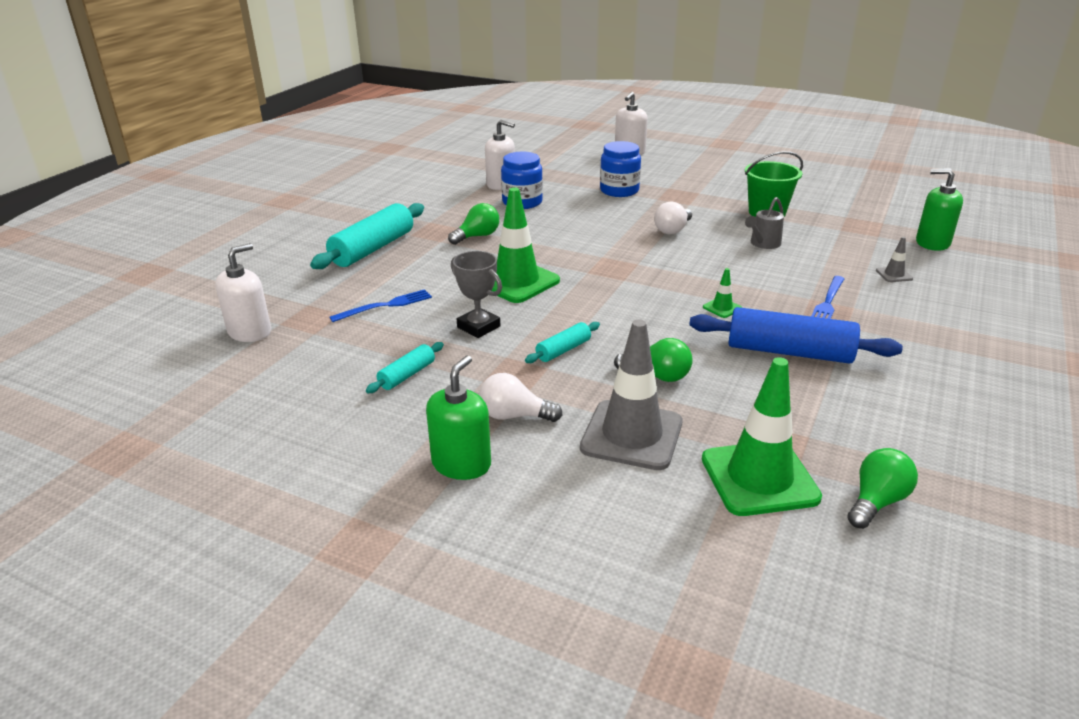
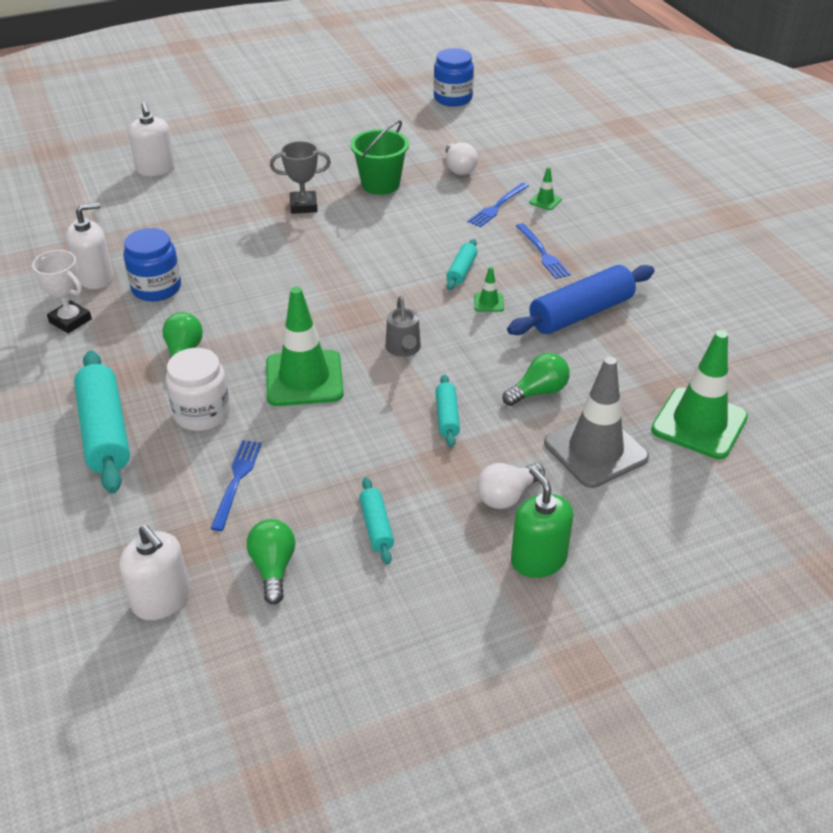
camera: 50 degrees left, 10 degrees up
white soap dispenser [215,243,271,342] -> white soap dispenser turned 150 degrees clockwise [119,525,190,620]
grey trophy [451,251,502,338] -> grey trophy moved to [270,141,331,214]
blue jar [600,141,641,197] -> blue jar moved to [434,48,474,107]
white light bulb [654,201,692,234] -> white light bulb moved to [446,142,478,175]
grey watering can [745,197,784,249] -> grey watering can moved to [386,296,421,357]
green light bulb [847,448,918,529] -> green light bulb moved to [247,519,295,604]
grey traffic cone [876,237,913,282] -> green traffic cone [529,167,562,210]
green soap dispenser [916,168,963,251] -> none
none -> white trophy [32,250,92,333]
none -> white jar [166,348,230,431]
none -> turquoise rolling pin [446,239,477,290]
none -> blue fork [468,183,529,227]

